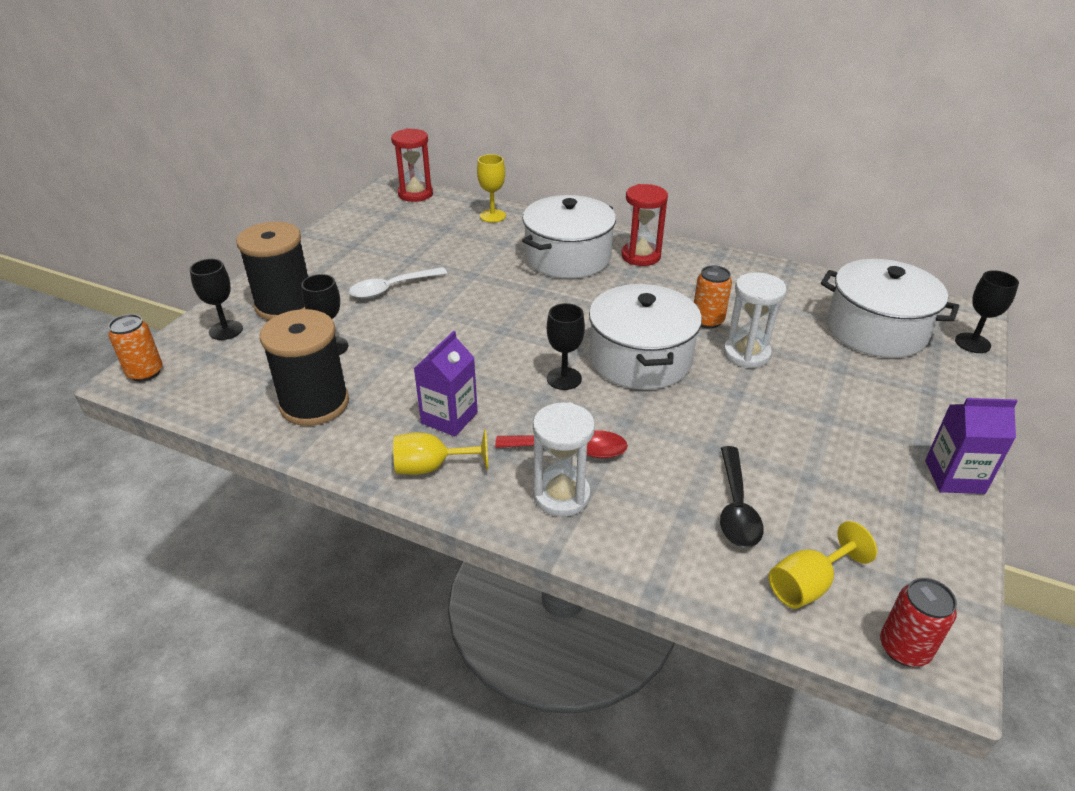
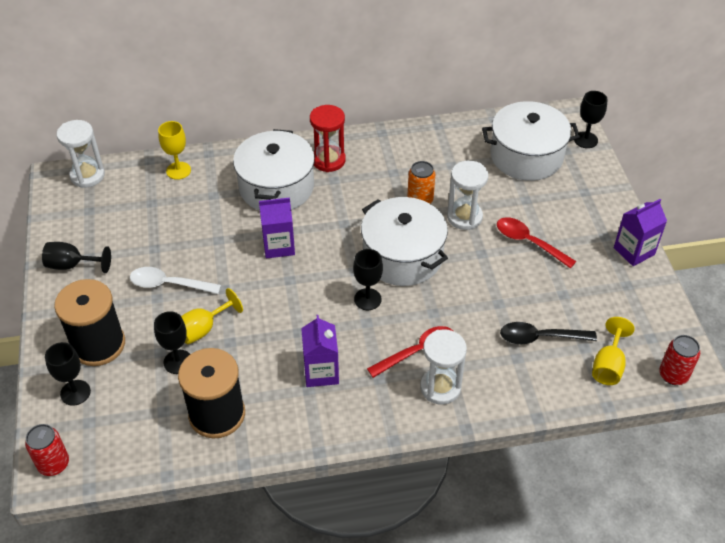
camera: 35 degrees left, 10 degrees up
orange can [108,314,162,382] -> red can [25,424,69,476]
white spoon [349,267,447,299] -> white spoon turned 75 degrees clockwise [130,267,221,294]
red hourglass [391,128,433,202] -> white hourglass [56,120,105,188]
yellow goblet [393,429,488,475] -> yellow goblet moved to [181,288,243,344]
black spoon [720,446,764,548] -> black spoon turned 120 degrees clockwise [500,322,597,344]
none -> black goblet [42,242,111,273]
none -> purple carton [259,198,295,259]
none -> red spoon [497,217,576,268]

